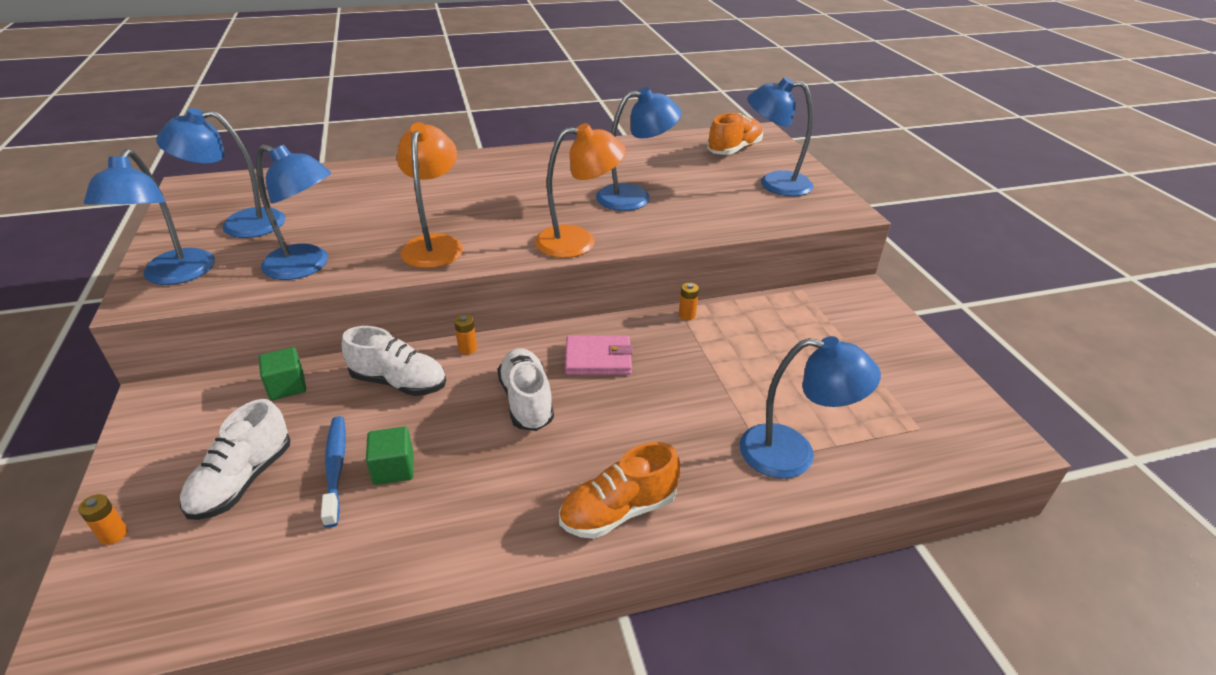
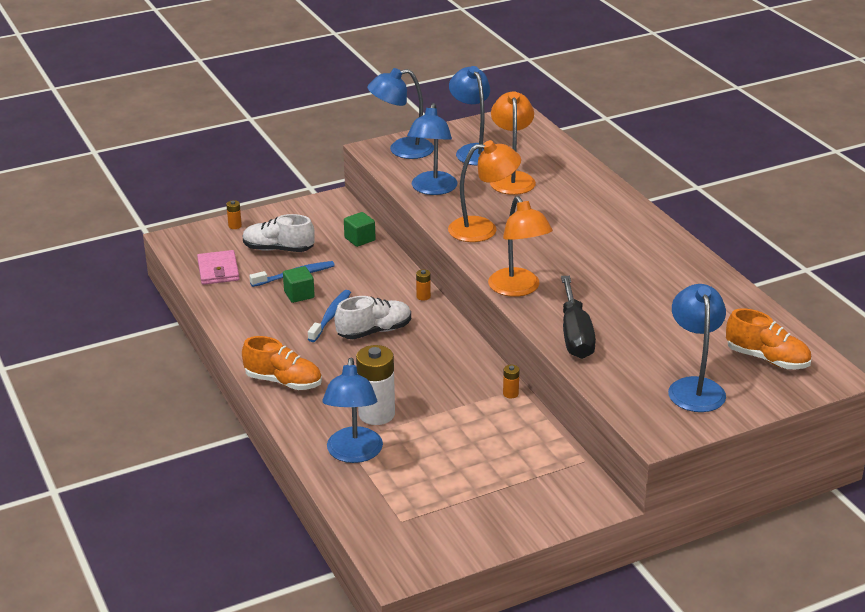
camera: 80 degrees right, 5 degrees down
white shoe [342,326,446,396] -> none
orange shoe [559,442,681,539] -> orange shoe turned 150 degrees clockwise [242,336,322,390]
pink wallet [565,336,633,375] -> pink wallet moved to [197,250,239,285]
blue lamp [596,87,682,211] -> none
none -> blue toothbrush [308,290,351,342]
none -> white battery [356,345,395,425]
none -> orange lamp [490,91,536,195]
none -> black screwdriver [561,276,596,359]

